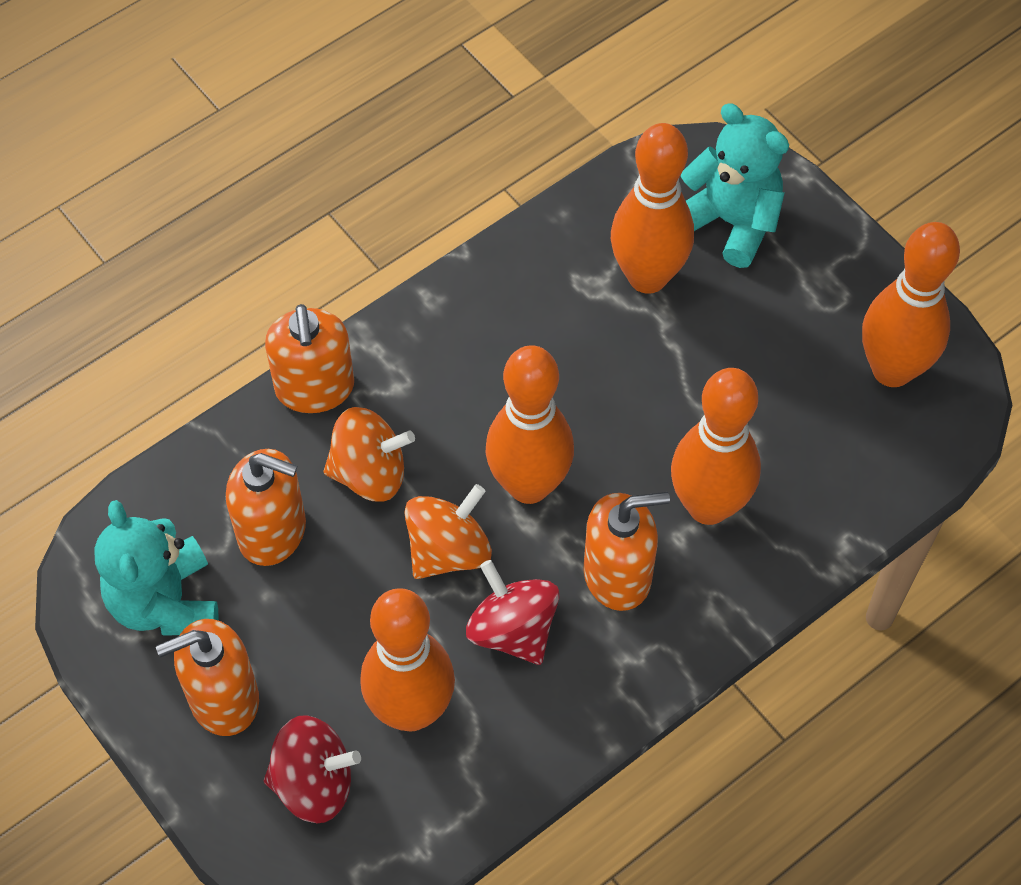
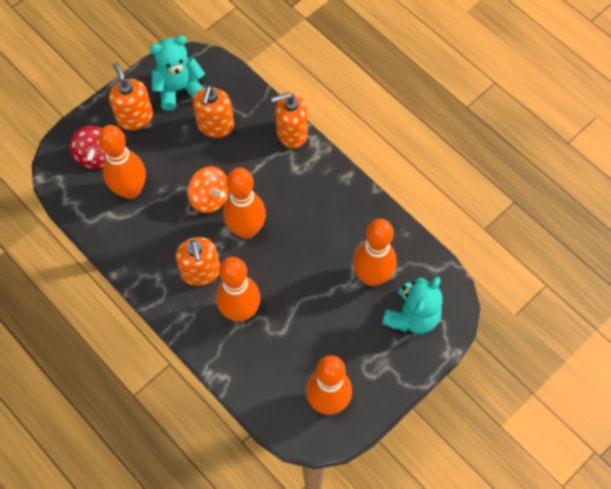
camera: 85 degrees right, 5 degrees up
orange spinning top [324,407,415,502] -> none
red spinning top [466,560,560,665] -> none

